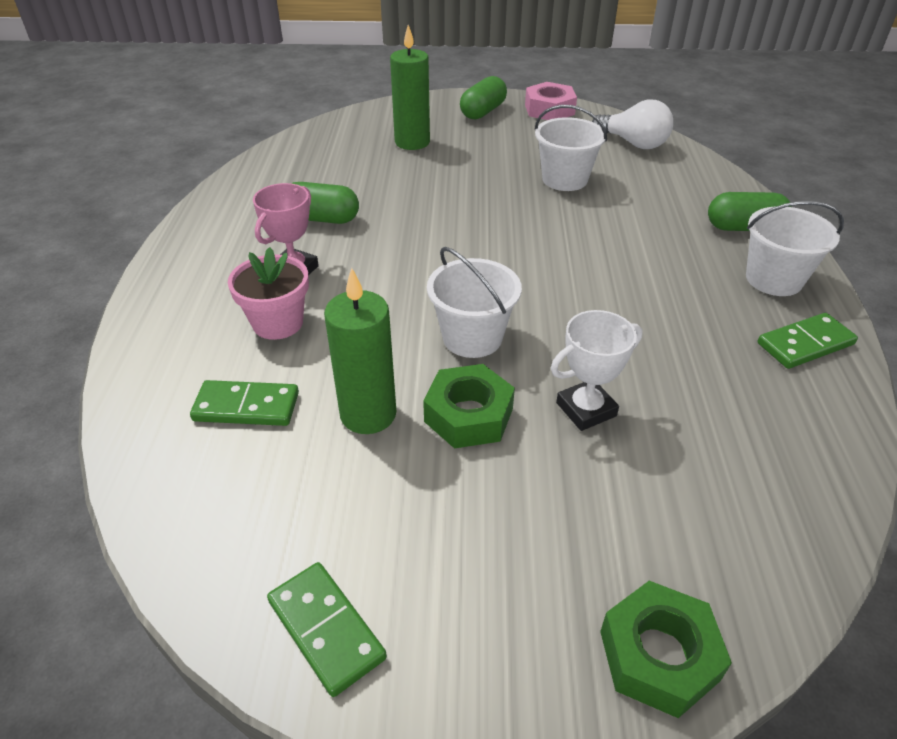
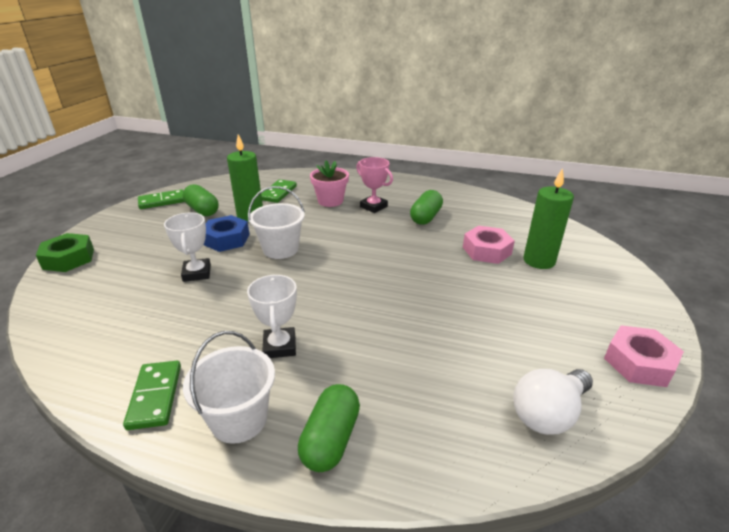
camera: 105 degrees right, 10 degrees down
green nut [423,364,515,449] -> blue nut [204,215,250,252]
green capsule [460,76,507,120] -> green capsule moved to [183,184,219,216]
white bucket [535,105,607,191] -> none
none -> white trophy [247,275,297,358]
none -> pink nut [463,226,515,264]

